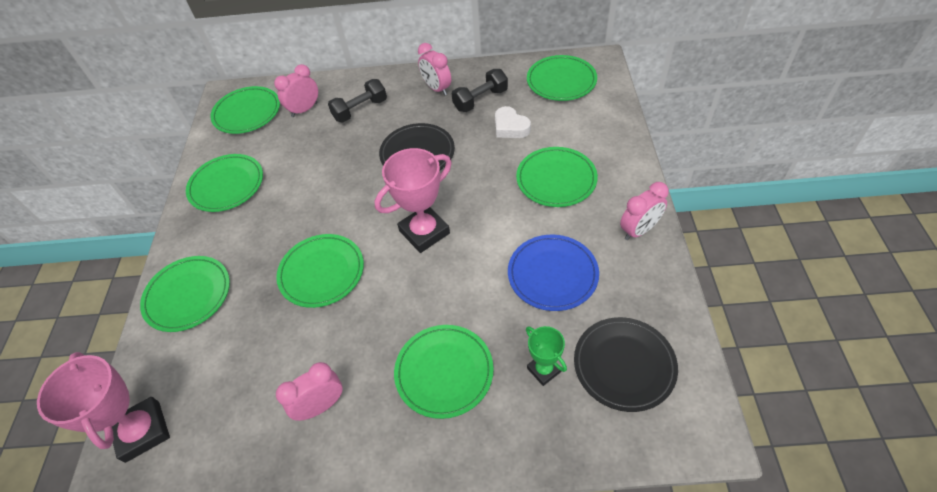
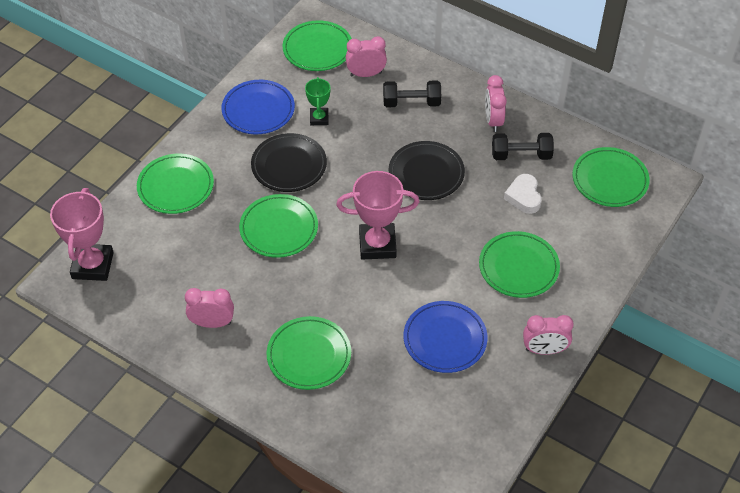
camera: 30 degrees right, 0 degrees up
green plate [186,154,263,212] -> blue plate [221,80,295,134]
green trophy [526,326,567,386] -> green trophy moved to [305,77,331,125]
black plate [574,317,678,412] -> black plate moved to [251,133,327,192]

